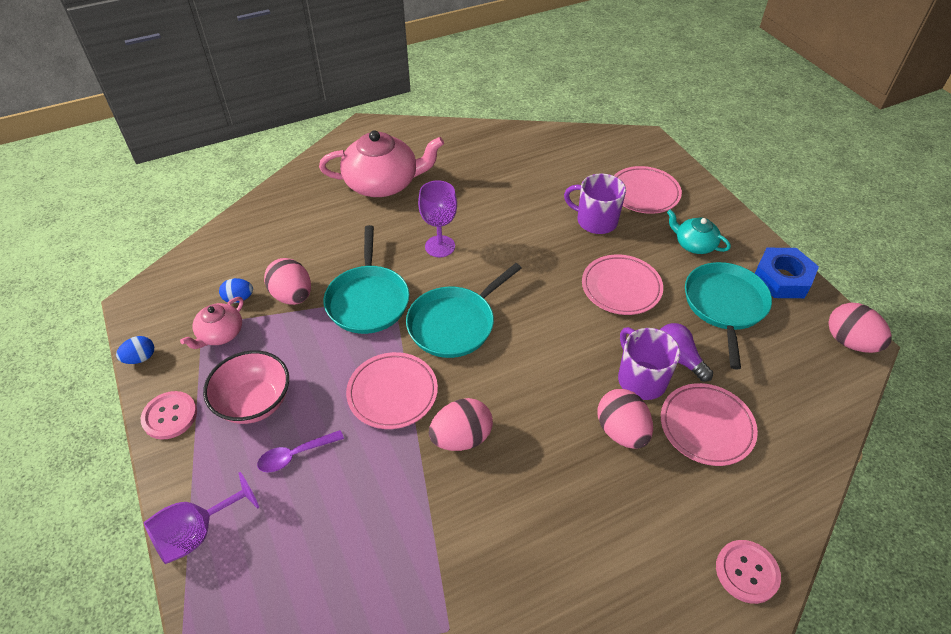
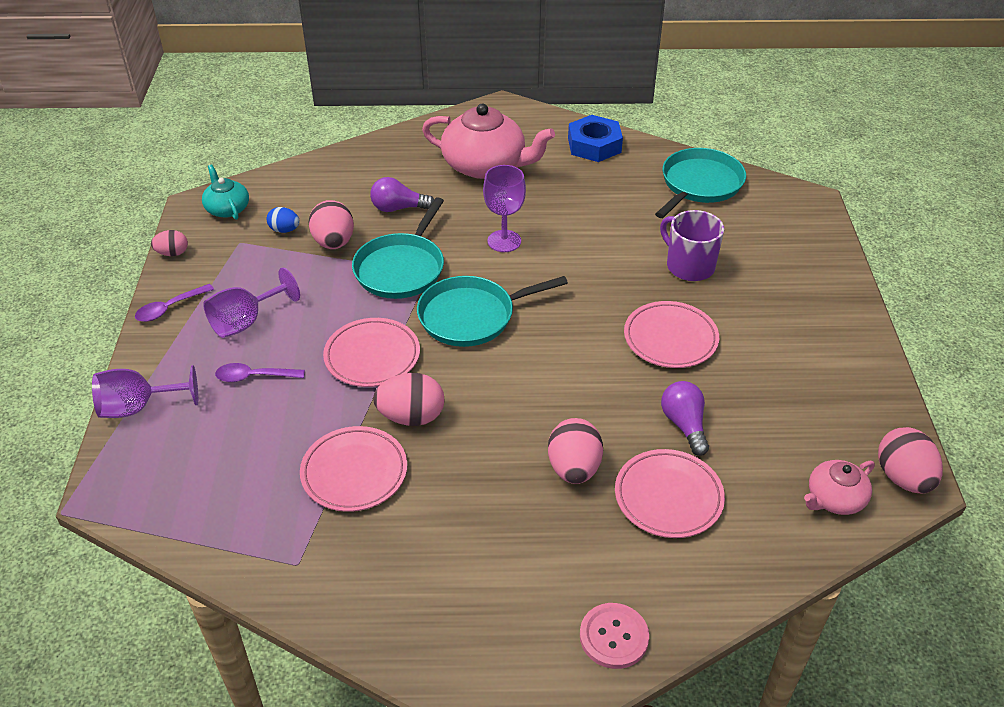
camera: 25 degrees right, 5 degrees down
blue egg [116,336,154,364] -> pink egg [151,230,188,256]
pink button [141,391,197,440] -> purple spoon [135,284,214,322]
pink teapot [180,297,244,349] -> pink teapot moved to [804,460,875,515]
pink bowl [203,350,289,424] -> purple goblet [203,267,300,338]
pink plate [614,166,682,214] -> pink plate moved to [300,426,407,512]
purple mug [618,327,680,400] -> none
turquoise teapot [667,209,731,254] -> turquoise teapot moved to [202,164,249,220]
turquoise pan [685,262,772,369] -> turquoise pan moved to [655,148,746,218]
blue nut [755,248,819,298] -> blue nut moved to [568,115,623,162]
none -> purple light bulb [370,177,434,212]

